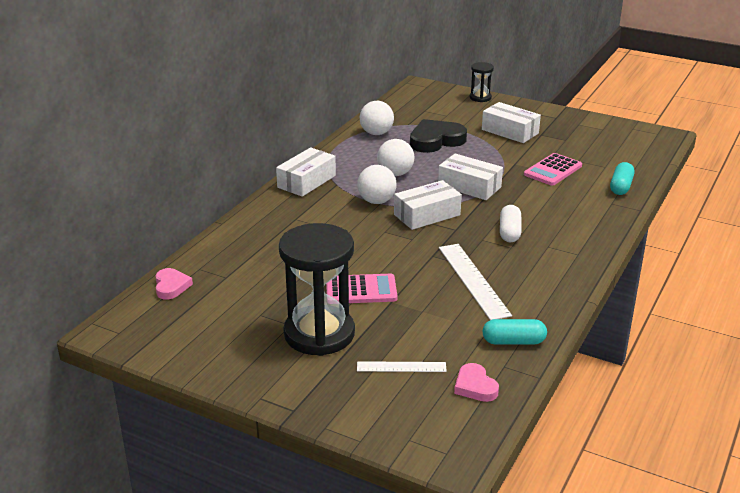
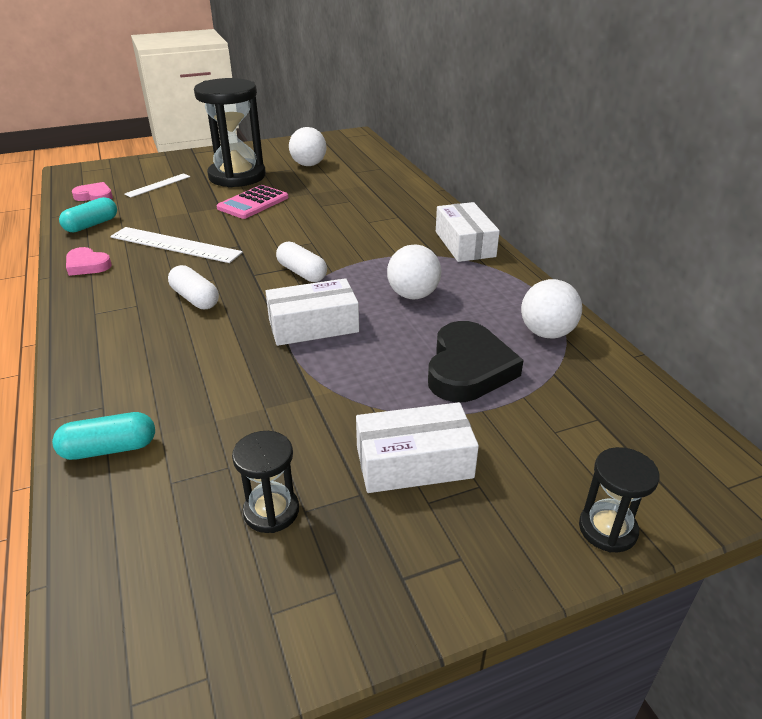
camera: 130 degrees right, 5 degrees up
pink heart [155,268,193,299] -> pink heart moved to [66,247,112,276]
white ball [357,165,396,204] -> white ball moved to [289,127,326,166]
white box [394,180,462,230] -> white capsule [276,241,327,282]
pink calculator [524,153,582,186] -> none
turquoise capsule [610,162,635,195] -> turquoise capsule turned 75 degrees counterclockwise [52,412,155,460]
none -> black hourglass [232,431,299,533]

